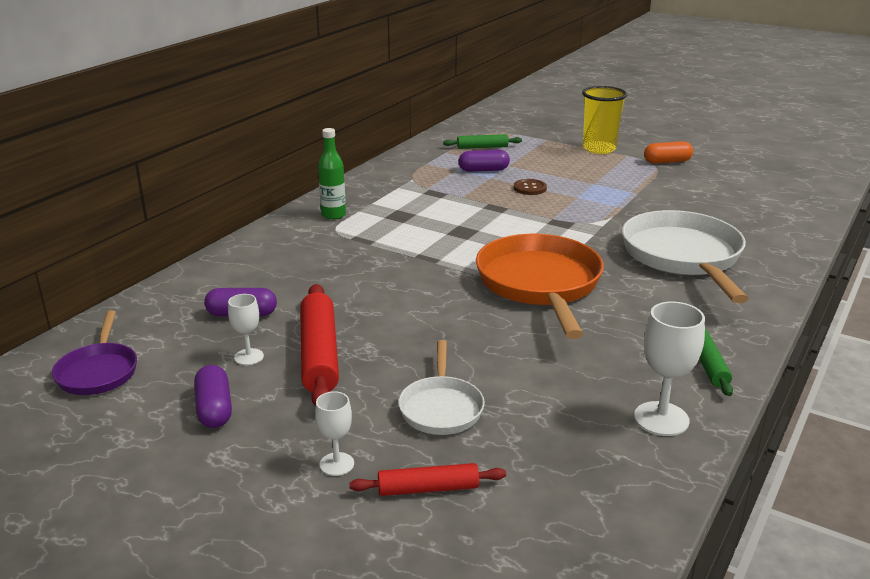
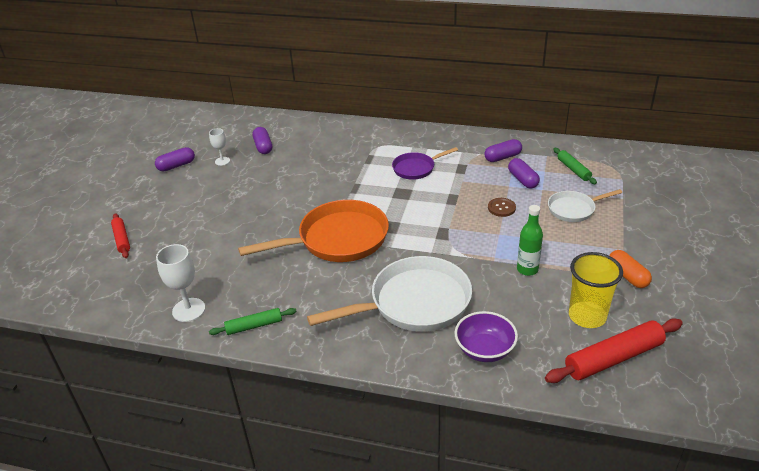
camera: 75 degrees right, 10 degrees up
purple pan [52,310,137,395] -> purple pan moved to [392,147,458,180]
red rolling pin [300,284,339,406] -> red rolling pin moved to [545,318,683,383]
white goblet [315,391,354,476] -> none
green bottle [318,128,346,220] -> green bottle moved to [517,205,543,276]
white pan [398,340,485,435] -> white pan moved to [548,189,622,222]
yellow cup [582,86,627,154] -> yellow cup moved to [569,252,623,328]
none -> purple bowl [455,311,518,362]
none -> purple capsule [484,139,522,162]

